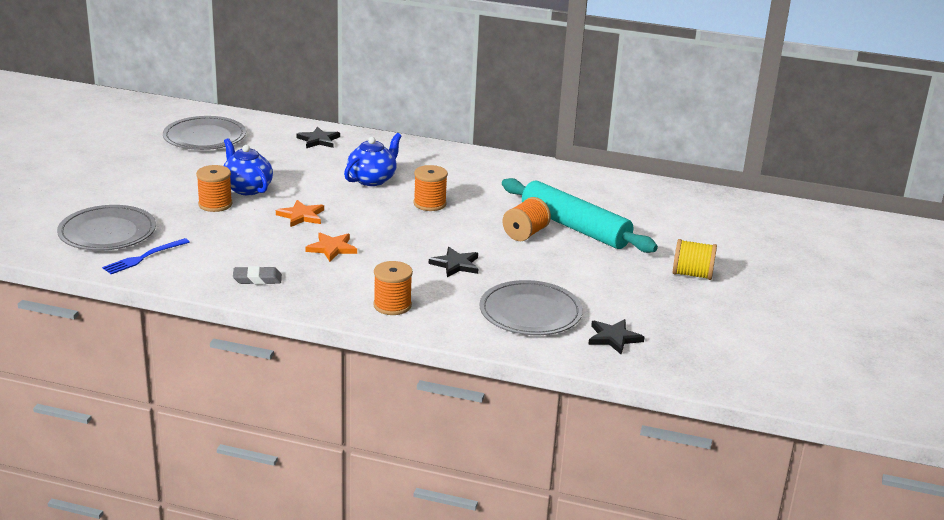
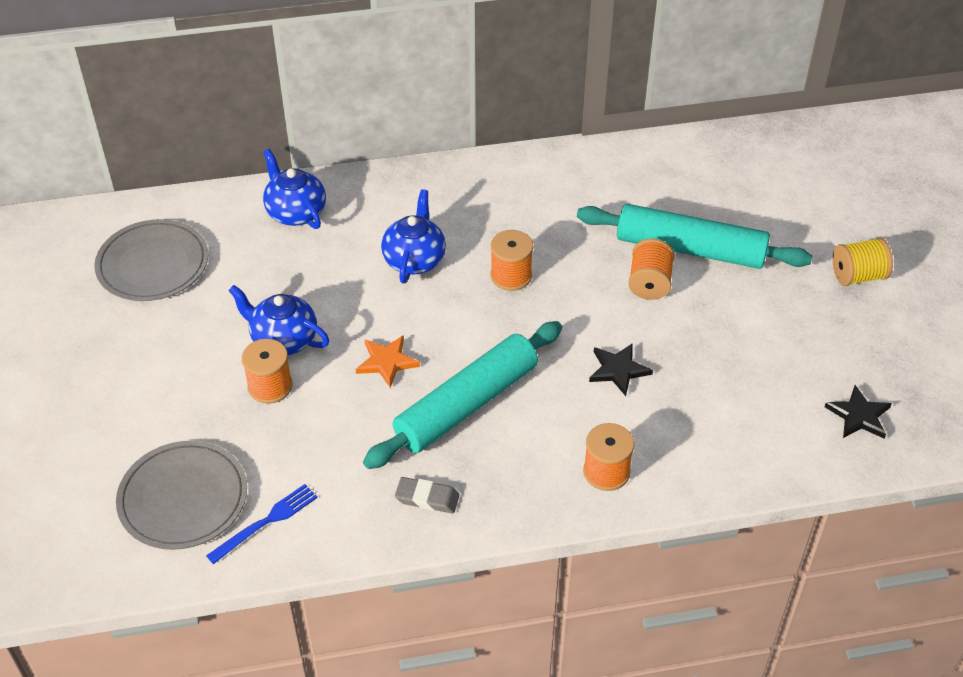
camera: 25 degrees left, 20 degrees up
blue fork [102,238,190,274] -> blue fork turned 150 degrees counterclockwise [206,484,318,564]
grey eraser [233,266,282,284] -> grey eraser turned 45 degrees clockwise [395,477,460,513]
black star [296,126,340,148] -> blue teapot [263,149,326,229]
orange star [305,233,357,262] -> turquoise rolling pin [363,321,562,469]
grey plate [479,280,583,335] -> none

